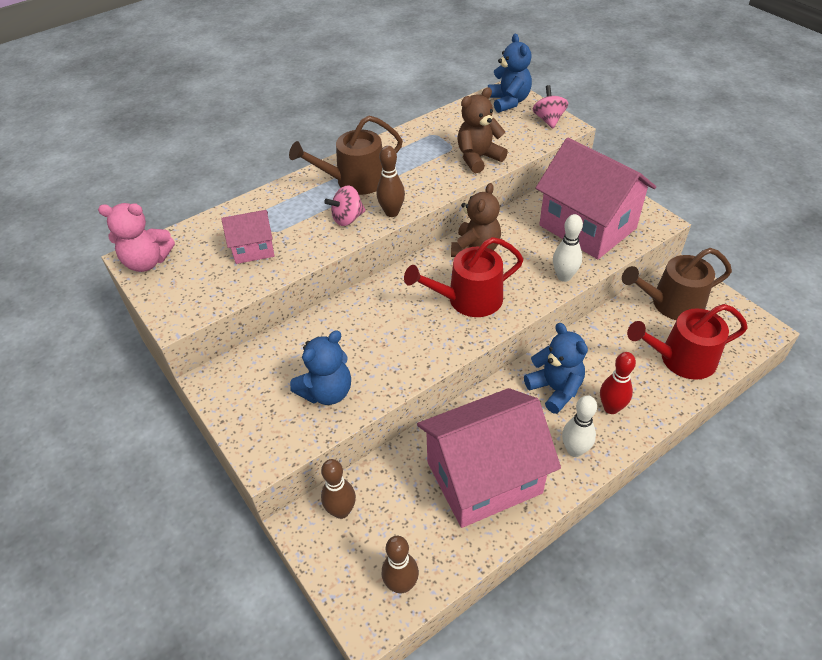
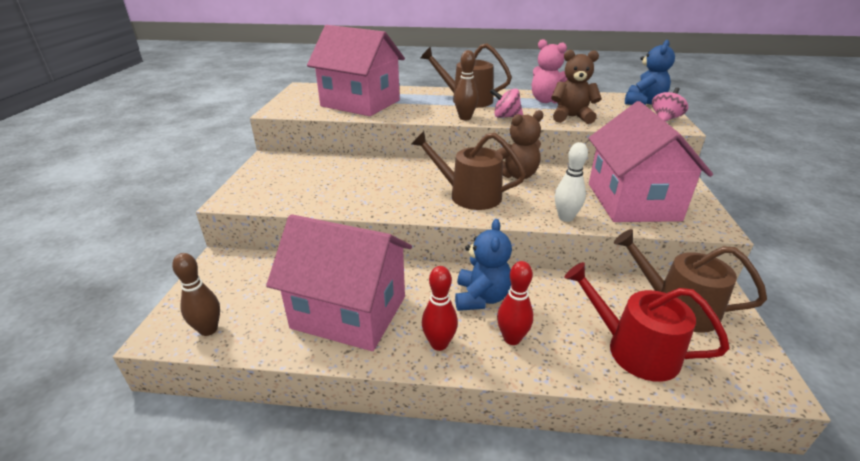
camera: 40 degrees right, 15 degrees down
pink teddy bear [98,203,175,272] -> pink teddy bear moved to [532,39,568,104]
pink house [221,210,274,264] -> pink house [307,25,405,116], size x2.08
blue teddy bear [290,330,351,405] -> none
brown bowling pin [321,459,356,519] -> none
pink spinning top [324,185,366,226] -> pink spinning top moved to [490,88,523,118]
red watering can [404,237,523,317] -> brown watering can [411,131,526,210]
white bowling pin [562,395,597,457] -> red bowling pin [422,266,458,351]

